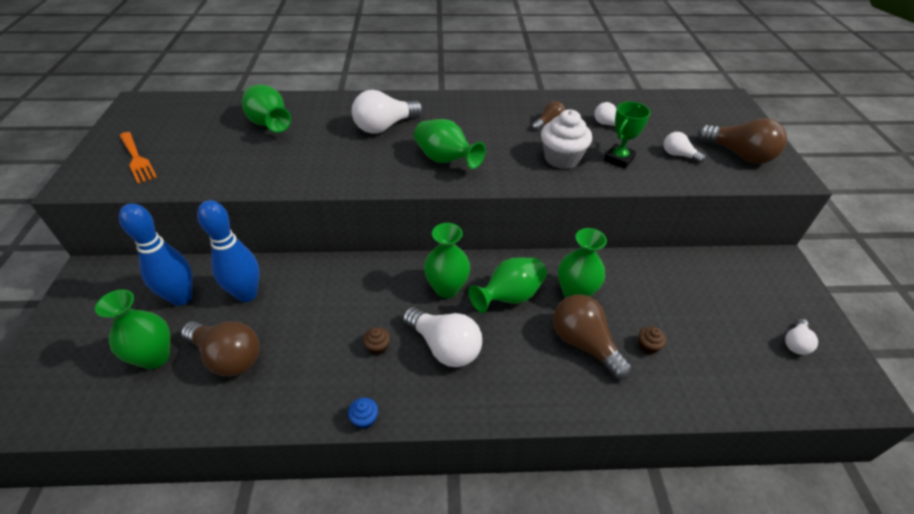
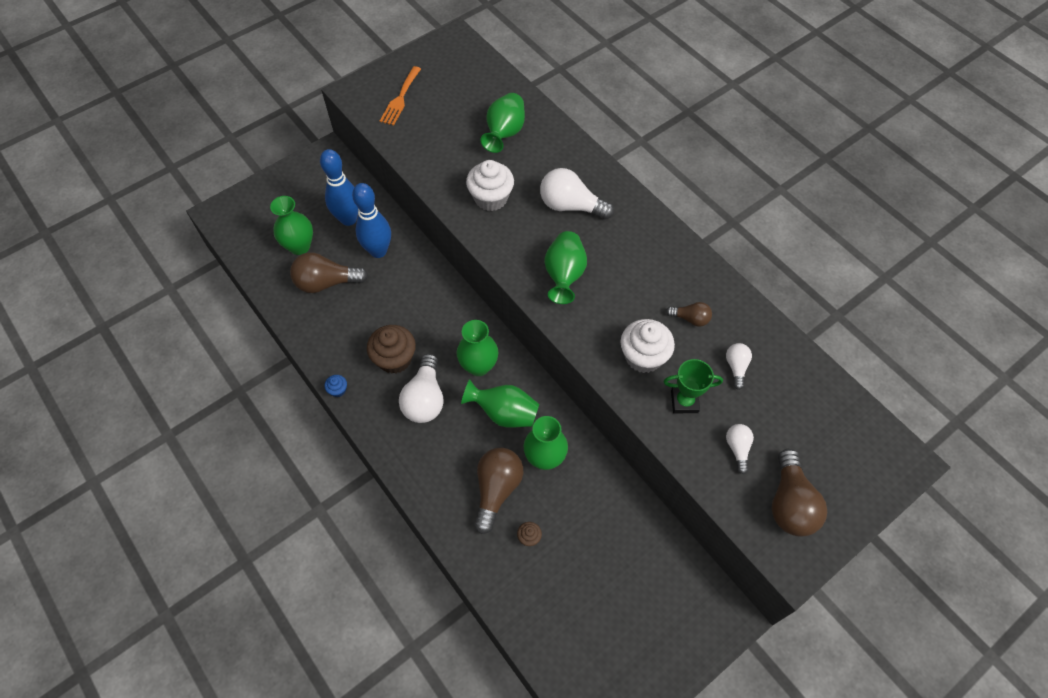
camera: 55 degrees right, 15 degrees up
brown light bulb [181,321,260,377] -> brown light bulb turned 90 degrees clockwise [290,252,368,293]
brown cupcake [363,327,390,355] -> brown cupcake [367,325,416,374], size x2.18
white light bulb [785,319,818,355] -> none
none -> white cupcake [466,160,514,211]

